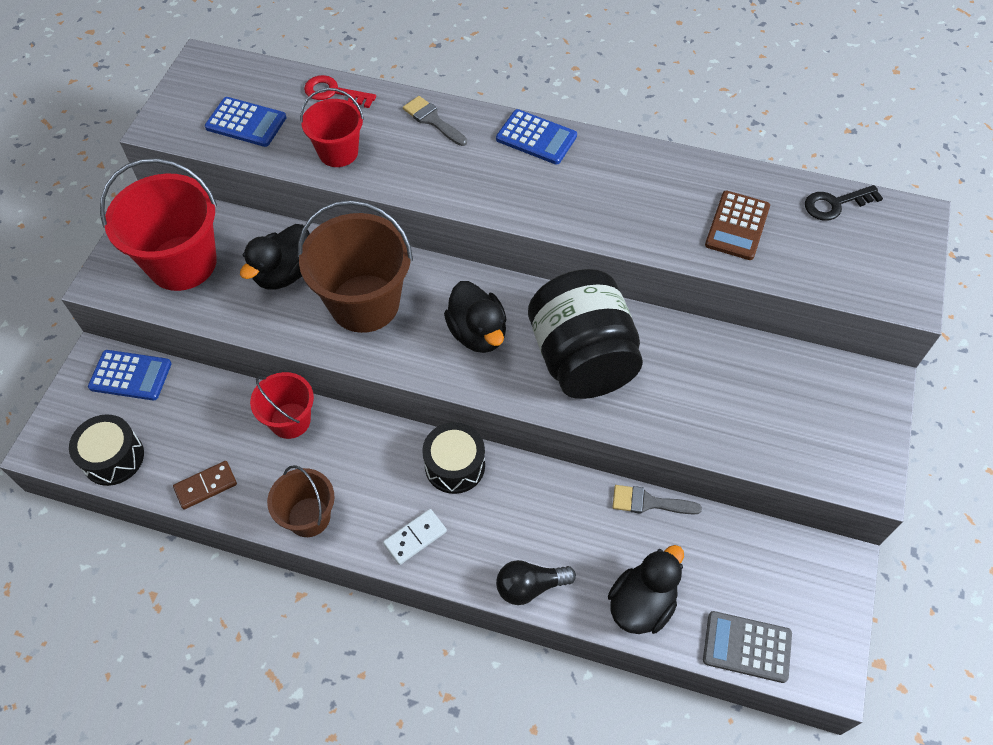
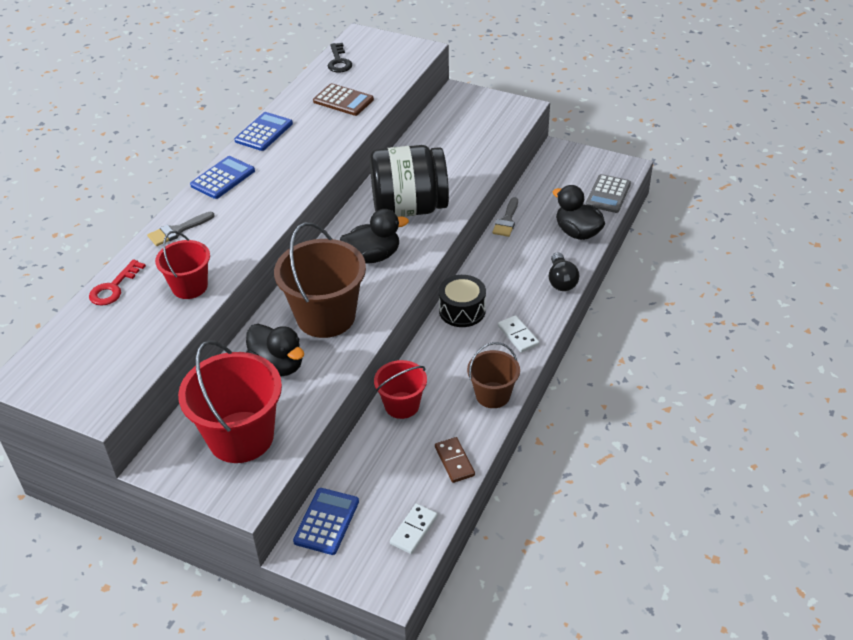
camera: 80 degrees left, 15 degrees down
black drum [69,414,144,486] -> white domino [390,503,438,554]
blue calculator [205,97,287,147] -> blue calculator moved to [234,112,293,151]

